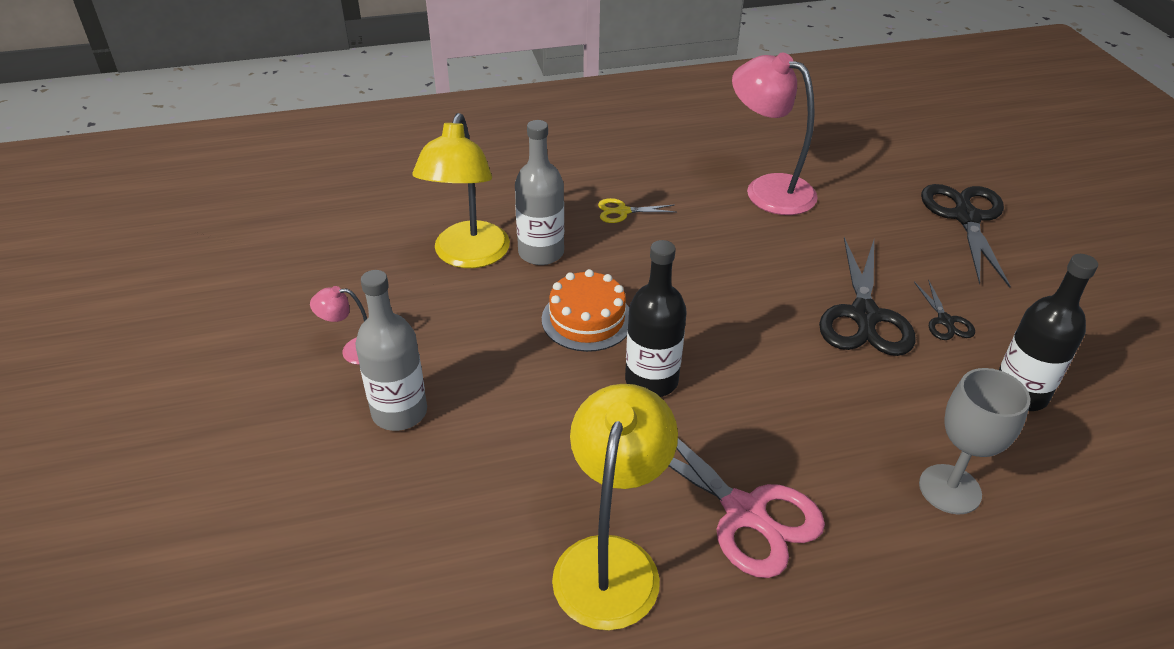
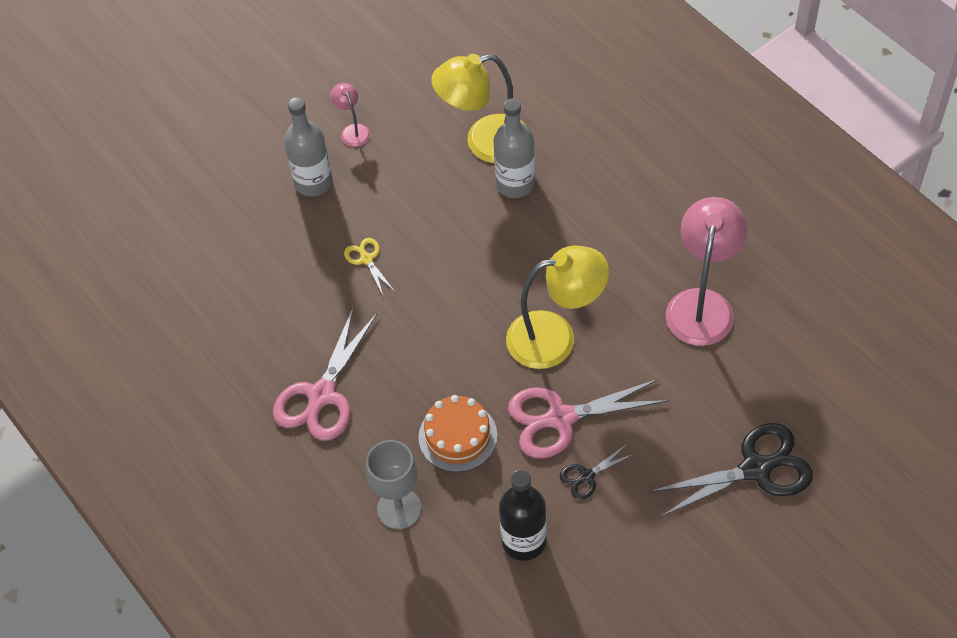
camera: 70 degrees right, 15 degrees up
orange cake [542,269,629,352] -> orange cake moved to [418,395,497,472]
yellow lamp [552,384,678,631] -> yellow lamp moved to [506,245,609,369]
yellow scissors [598,198,676,223] -> yellow scissors moved to [344,238,395,295]
black bottle [625,240,687,397] -> none
black scissors [819,237,916,356] -> pink scissors [508,379,668,458]

